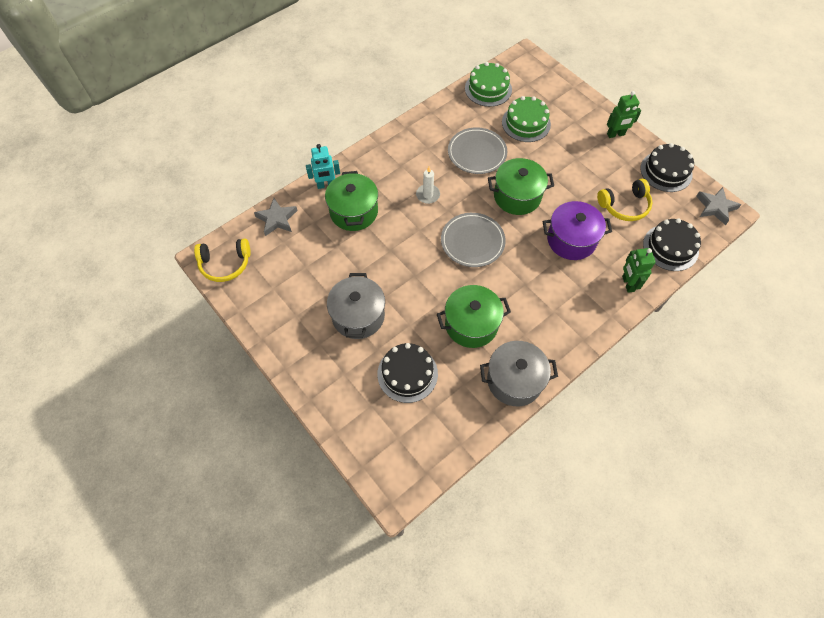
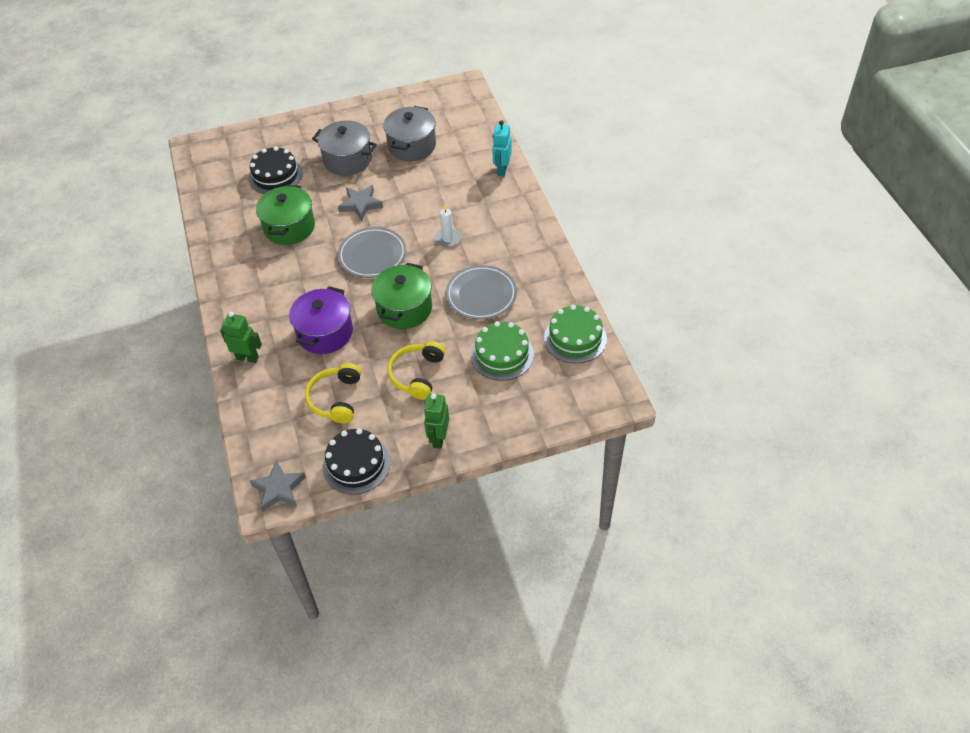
camera: 115 degrees right, 10 degrees down
yellow headphones [194,239,250,282] -> yellow headphones moved to [387,341,445,400]
grey star [254,198,298,236] -> grey star moved to [338,185,383,221]
green pot [325,171,378,231] -> none
grey pot [480,341,558,406] -> grey pot moved to [383,106,436,161]
black cake [643,218,701,271] -> none

